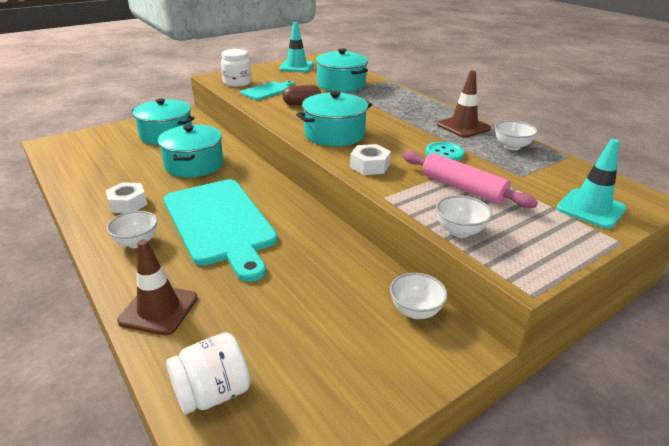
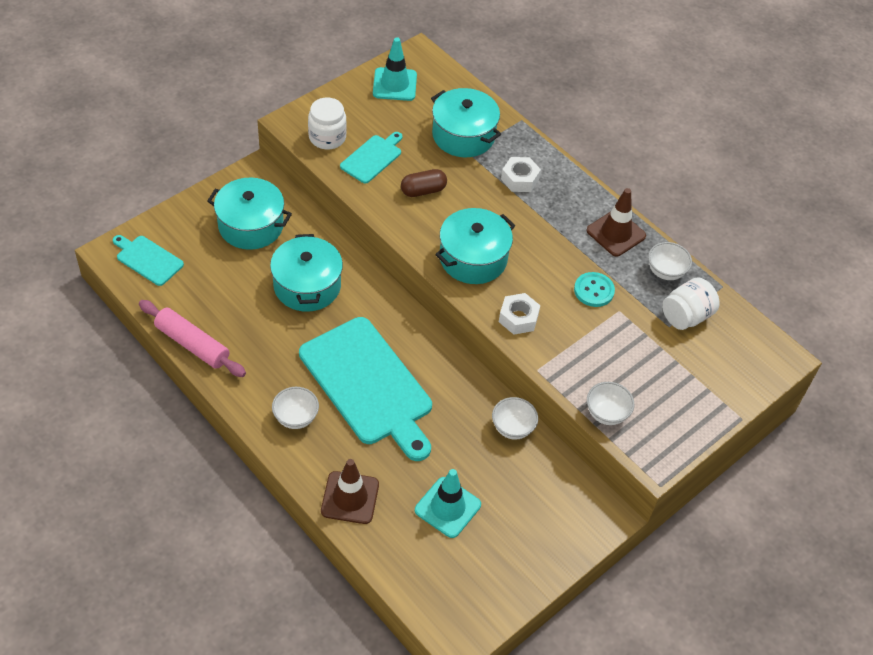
camera: 10 degrees left, 20 degrees up
white nut [106,182,147,213] -> white nut moved to [501,157,541,192]
white jar [166,332,250,414] -> white jar moved to [662,277,720,330]
white bowl [390,273,448,319] -> white bowl moved to [492,397,538,440]
pink rolling pin [403,151,538,208] -> pink rolling pin moved to [139,300,246,377]
turquoise traffic cone [556,139,627,229] -> turquoise traffic cone moved to [415,469,481,538]
none -> turquoise cutting board [113,235,184,286]

